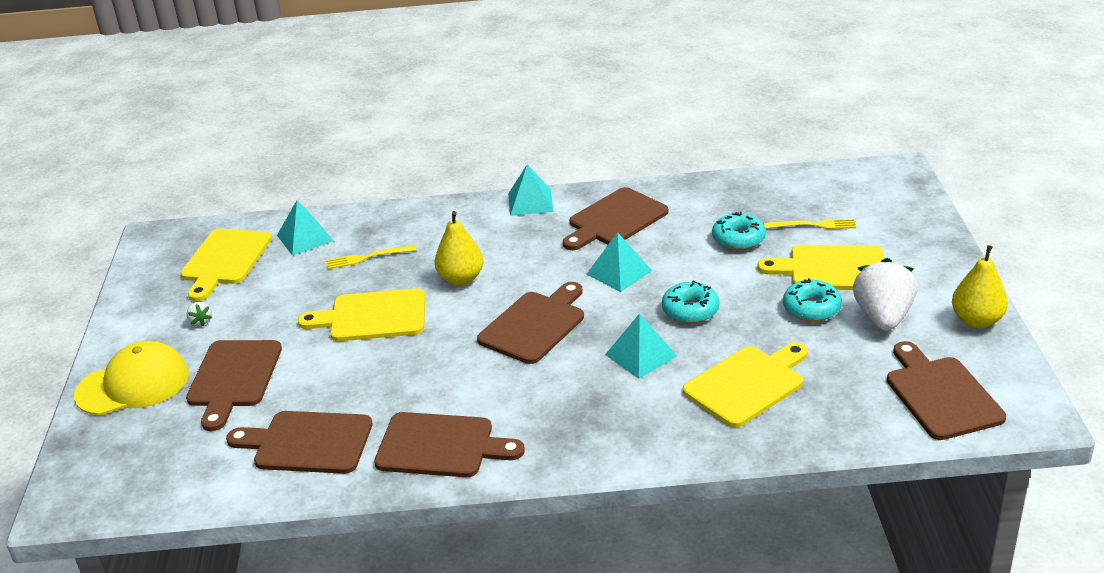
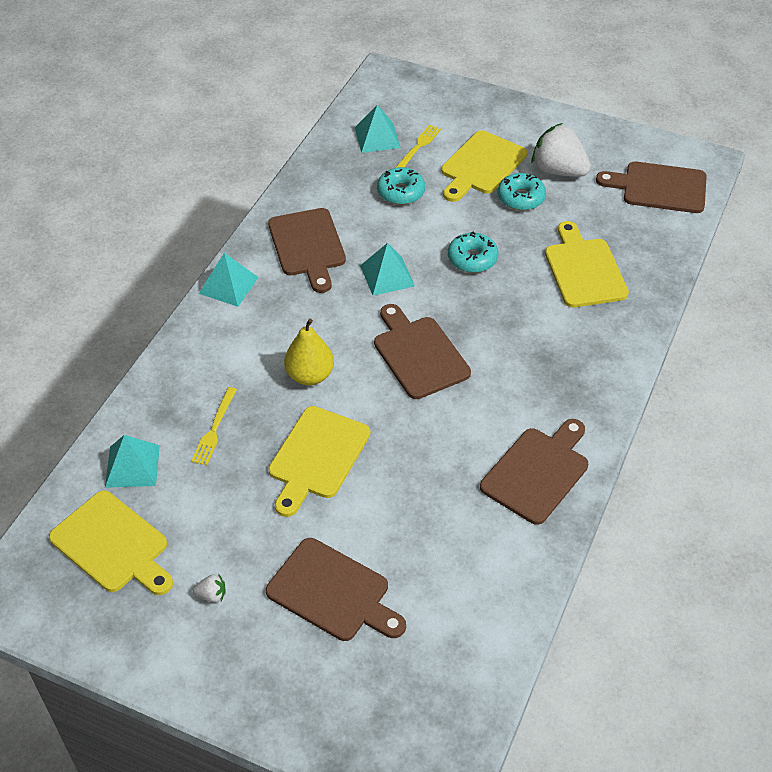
camera: 65 degrees left, 15 degrees up
yellow cap [74,341,189,415] -> none
brown cutting board [226,411,373,474] -> none
turquoise pyramid [605,313,677,379] -> turquoise pyramid moved to [355,105,401,153]
yellow pear [952,245,1008,328] -> none

